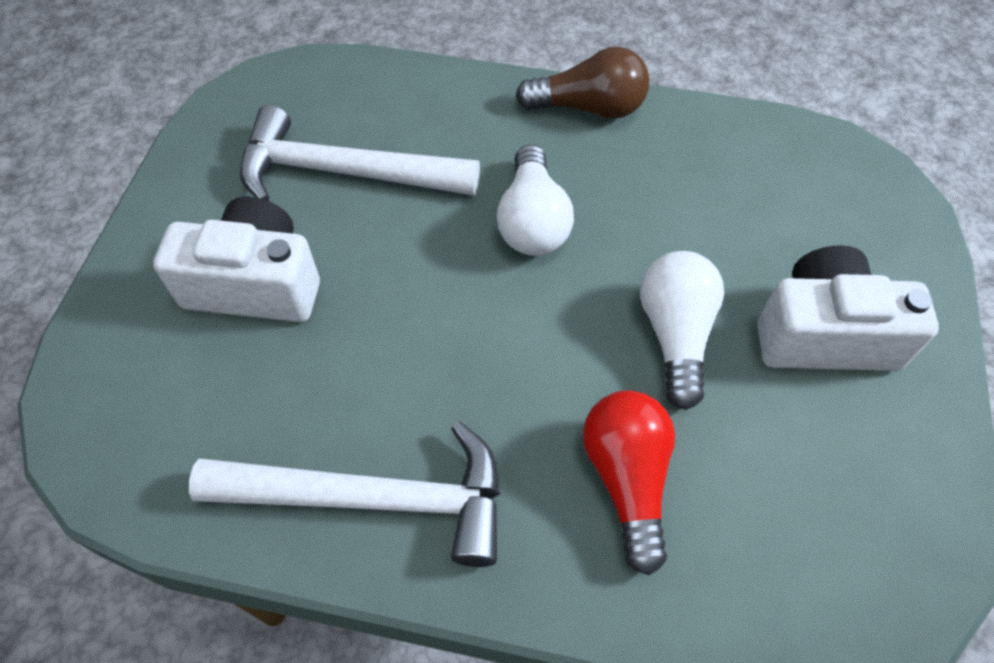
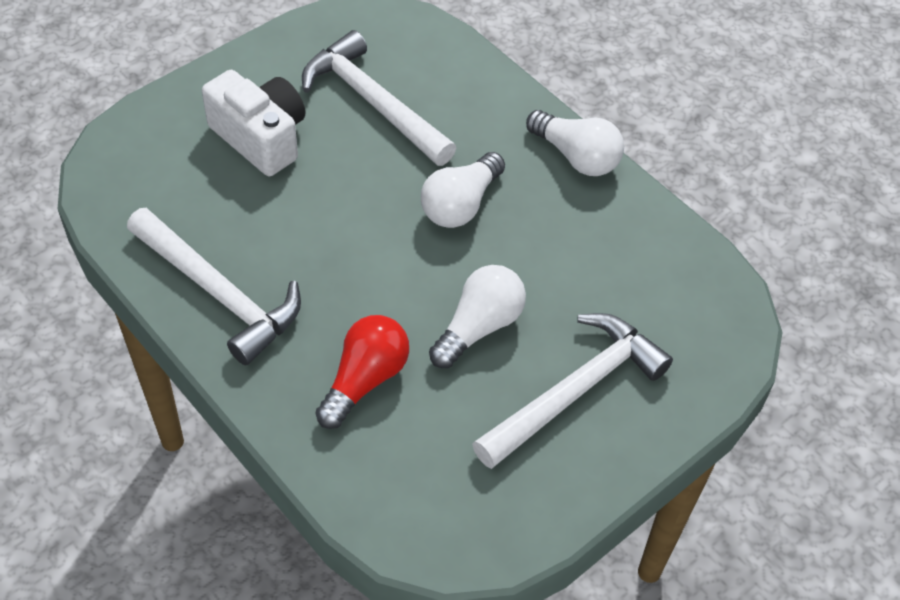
camera: 35 degrees right, 5 degrees down
brown light bulb [516,47,650,119] -> white light bulb [526,110,624,176]
white camera [757,245,939,371] -> white hammer [472,313,673,469]

